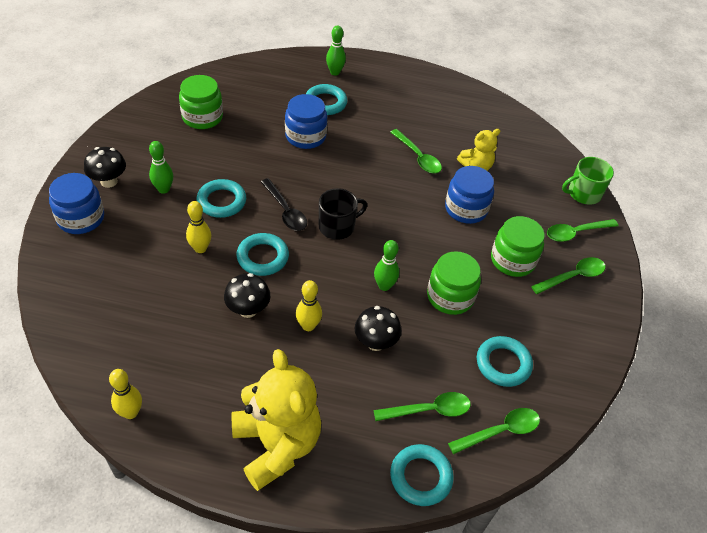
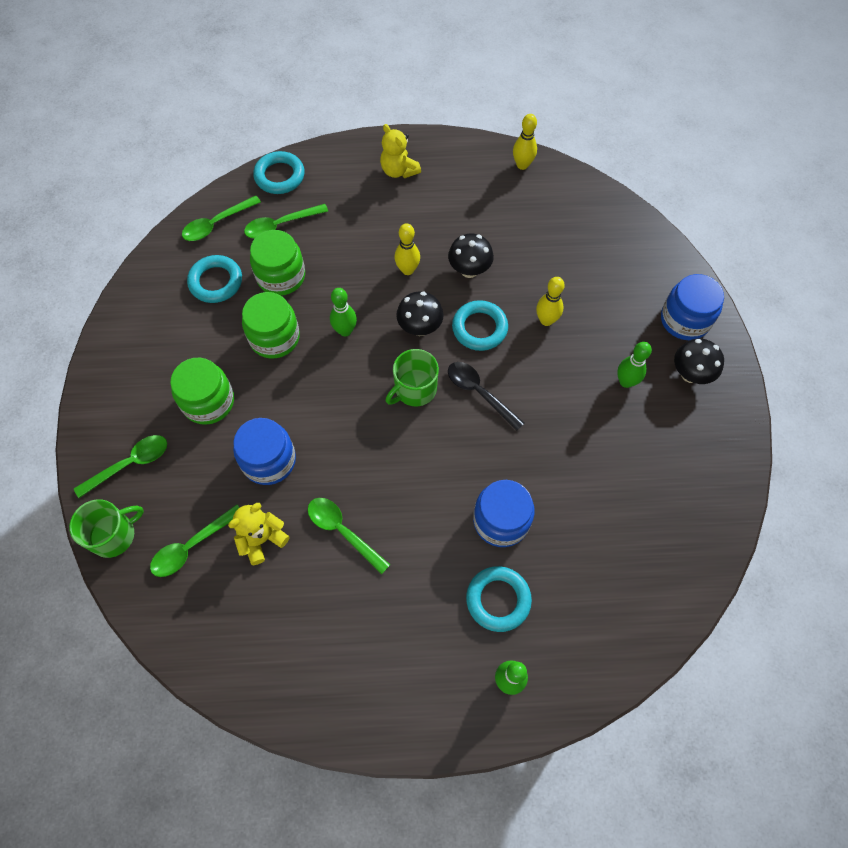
camera: 170 degrees right, 15 degrees up
green jar [179,75,223,129] -> green jar moved to [250,230,305,296]
turquoise ring [197,179,246,218] -> none
yellow teddy bear [232,349,321,491] -> yellow teddy bear [380,124,421,178], size x0.53
black mug [319,188,367,240] -> green mug [386,349,439,406]
black mushroom [354,306,401,351] -> black mushroom moved to [396,291,444,336]
green spoon [531,257,606,294] -> green spoon moved to [150,504,240,577]

